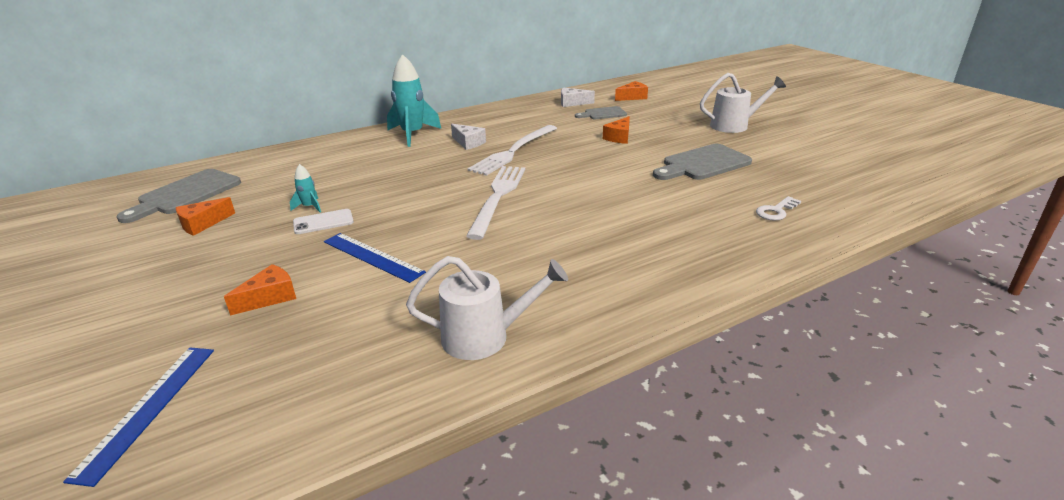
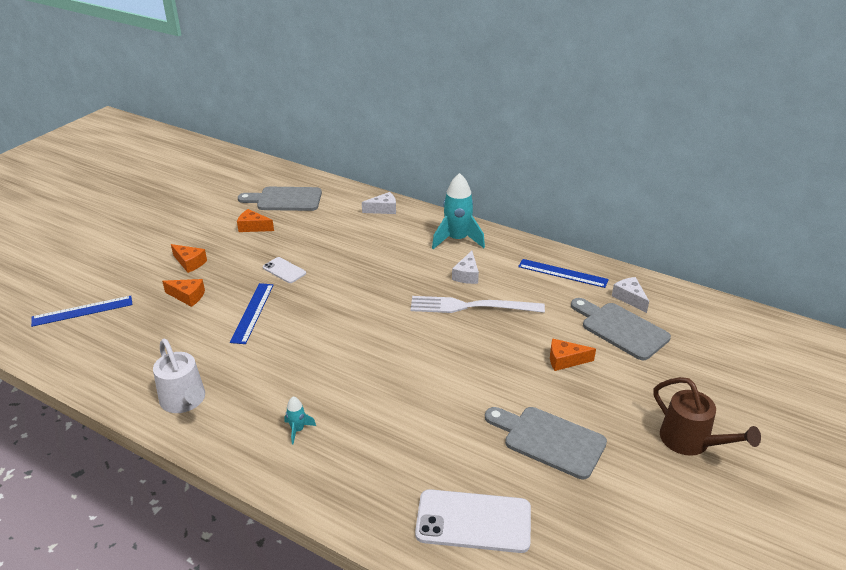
camera: 60 degrees right, 5 degrees up
turquoise rocket [290,164,321,213] -> turquoise rocket moved to [284,396,316,444]
white fork [466,166,525,240] -> none
grey cutting board [575,106,627,119] -> grey cutting board [571,298,671,360], size x1.70
orange cheese [615,81,648,101] -> orange cheese moved to [171,244,207,273]
white watering can [700,73,786,133] -> brown watering can [653,377,761,456]
white key [756,196,801,221] -> white phone [415,489,531,553]
none -> white cheese [362,192,396,214]
none -> blue ruler [518,259,609,288]

